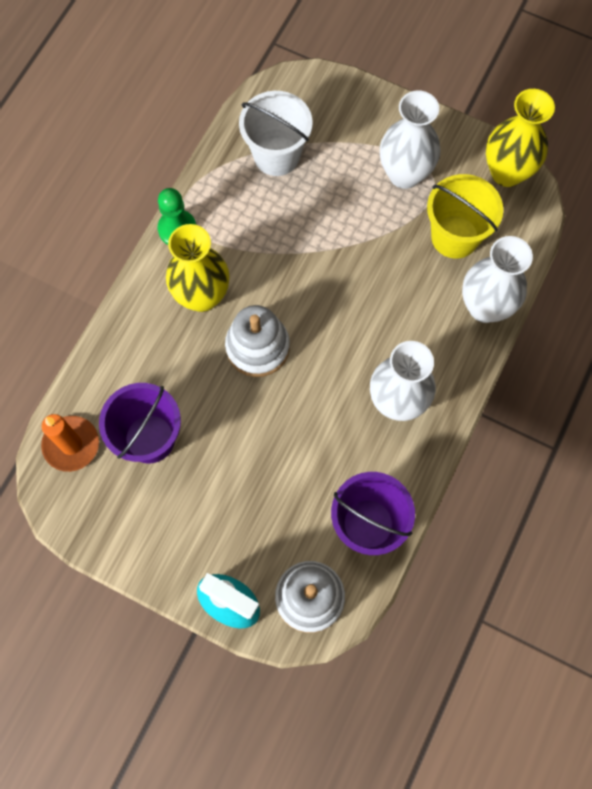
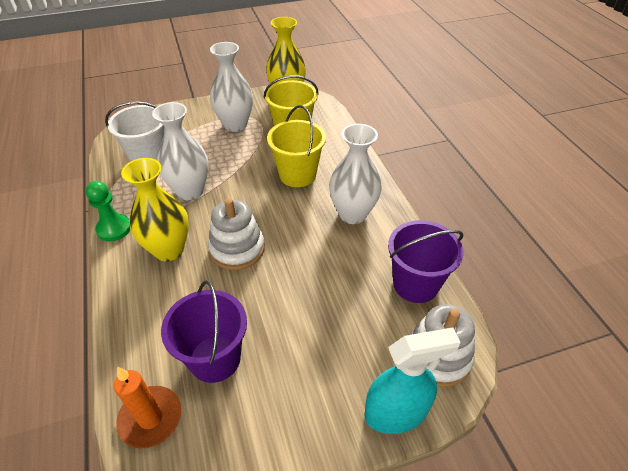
camera: 45 degrees left, 25 degrees down
white vase [462,236,533,323] -> white vase moved to [152,102,209,200]
none -> yellow bucket [267,105,326,187]

